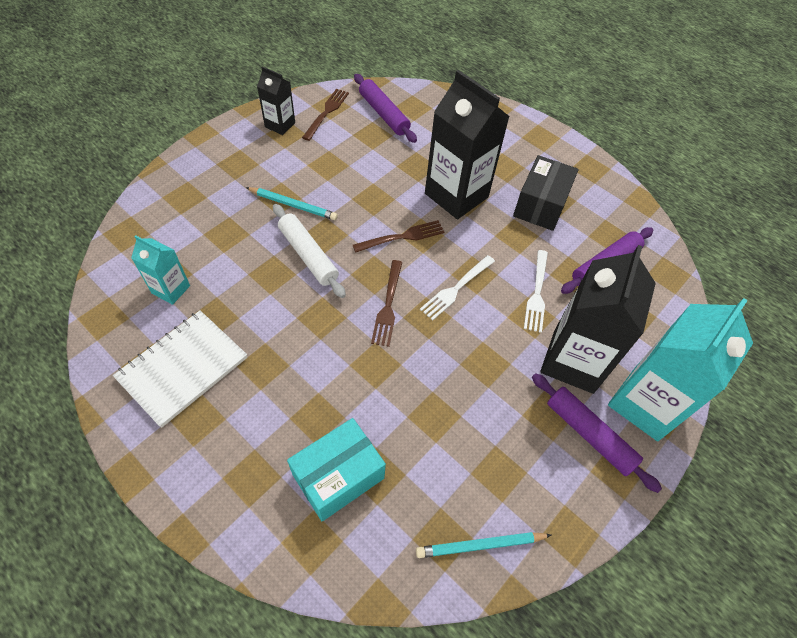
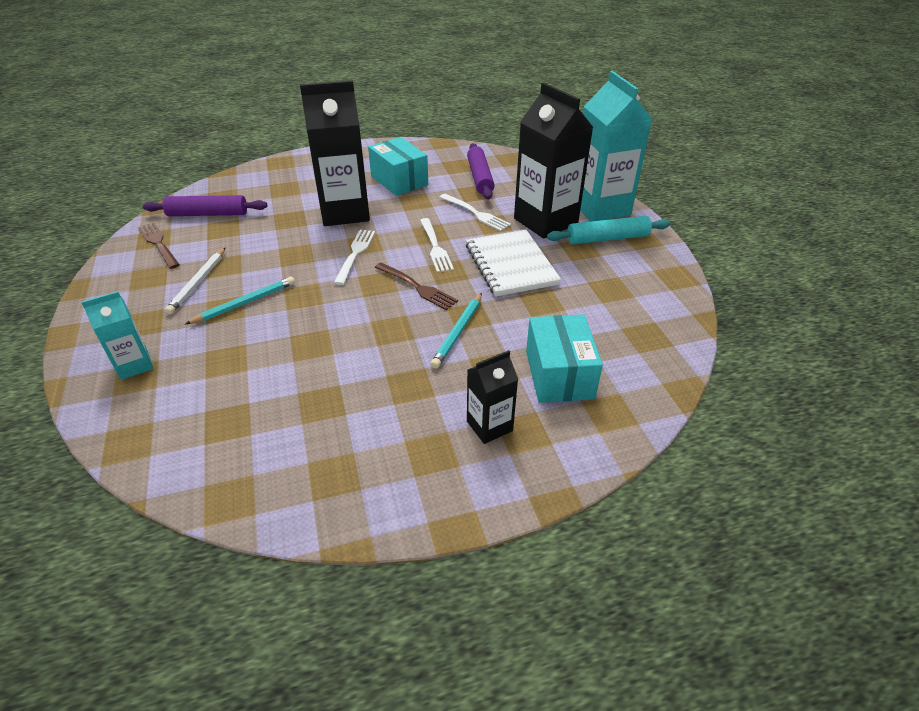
camera: 55 degrees left, 15 degrees down
white notebook [113,310,247,428] -> white notebook moved to [466,230,561,296]
turquoise carton [131,235,190,305] -> turquoise carton moved to [81,291,153,380]
black carton [257,66,295,135] -> black carton moved to [467,350,518,444]
white rolling pin [273,204,346,298] -> none
brown fork [353,220,444,253] -> white fork [334,230,375,285]
turquoise pencil [416,532,551,558] -> turquoise pencil moved to [430,293,482,369]
black box [513,155,579,231] -> turquoise box [368,137,428,196]
purple rolling pin [532,373,662,493] -> turquoise rolling pin [547,216,670,244]
none -> white pencil [165,248,225,315]

